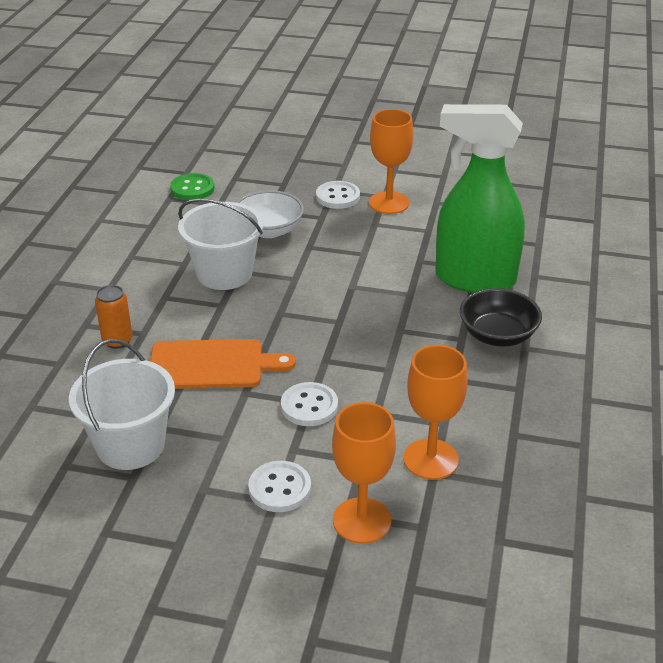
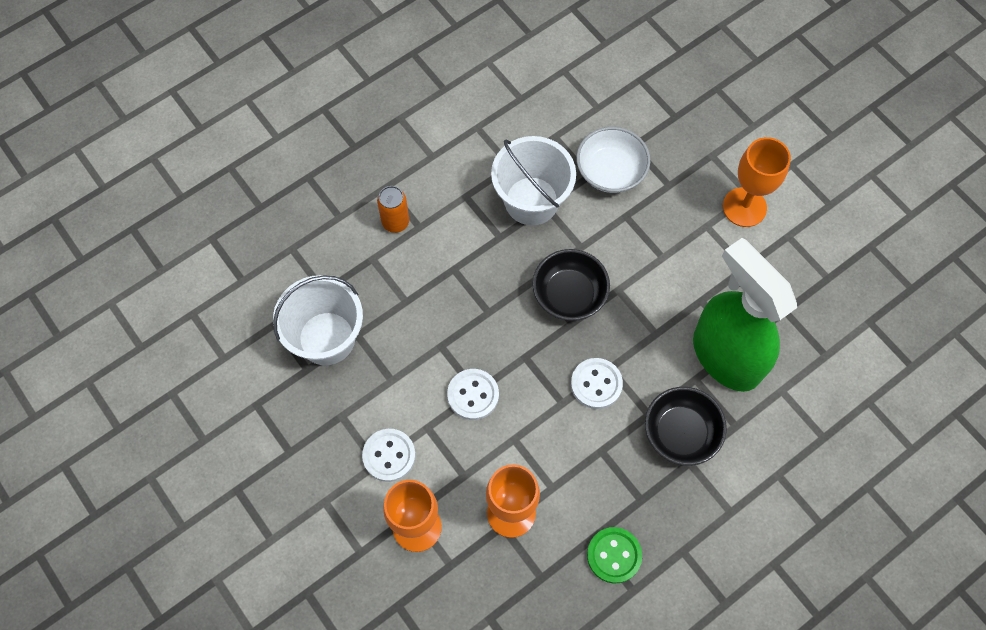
camera: 40 degrees right, 30 degrees up
orange cutting board [150,339,296,389] -> none
green button [170,173,214,200] -> green button moved to [587,527,642,583]
white button [316,181,360,209] -> white button moved to [571,358,623,409]
none -> black bowl [532,249,610,321]

